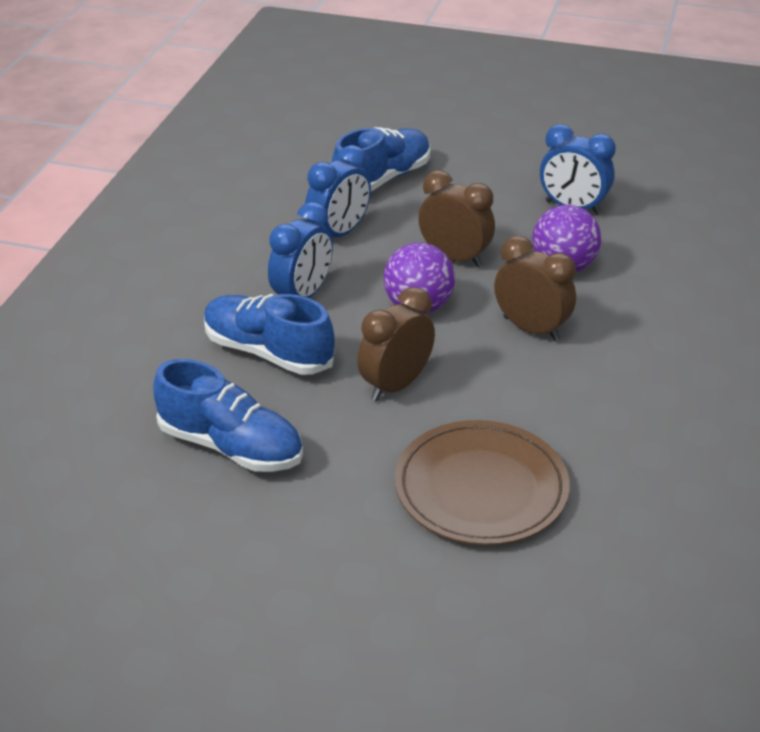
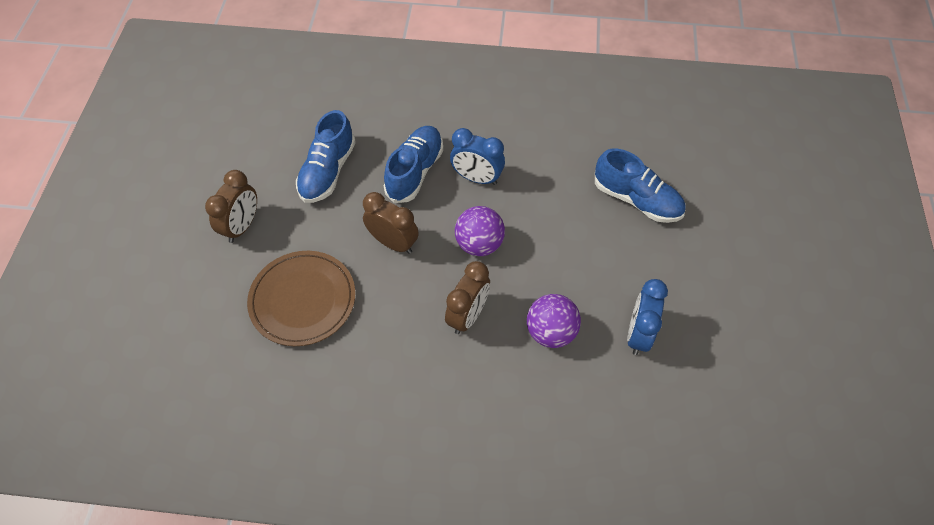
camera: 80 degrees right, 20 degrees up
blue clock [305,145,371,237] -> none
brown clock [418,170,495,267] -> brown clock moved to [205,170,257,243]

